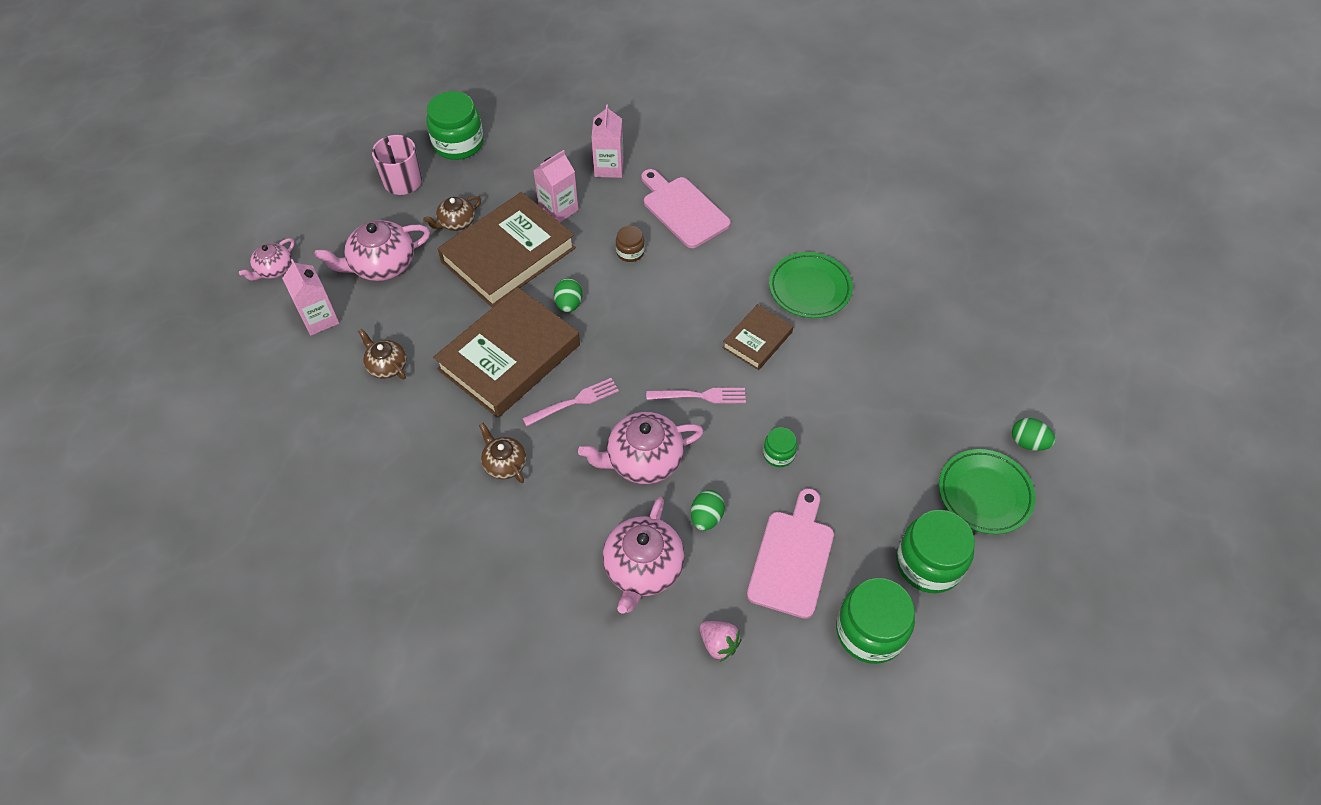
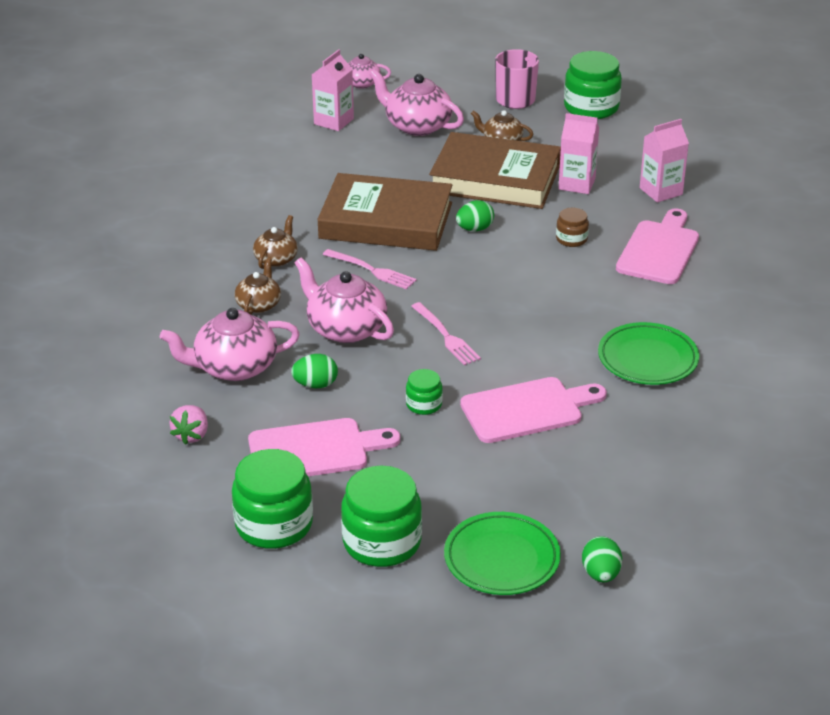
camera: 60 degrees right, 20 degrees down
brown teapot [358,329,407,379] -> brown teapot moved to [235,258,281,315]
brown book [723,304,793,370] -> none
none -> pink cutting board [460,377,607,443]

